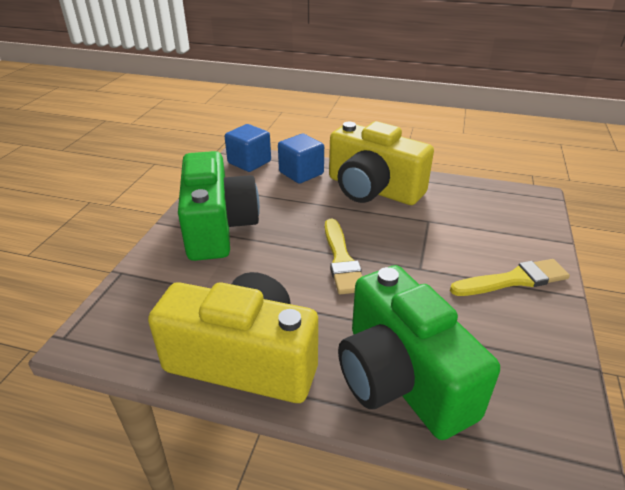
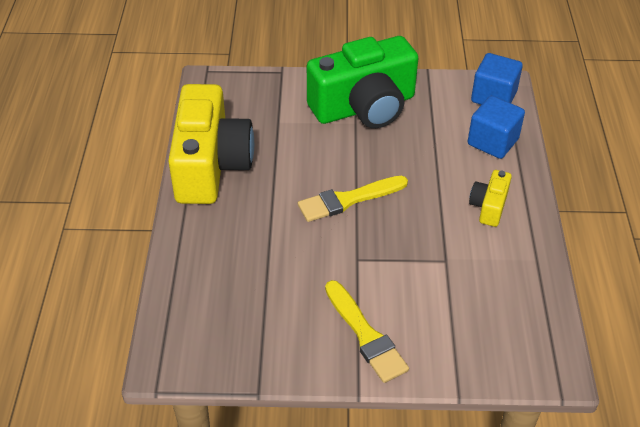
camera: 75 degrees right, 10 degrees up
yellow camera [329,121,434,205] -> yellow camera [469,170,512,227], size x0.45
green camera [338,265,500,440] -> none

